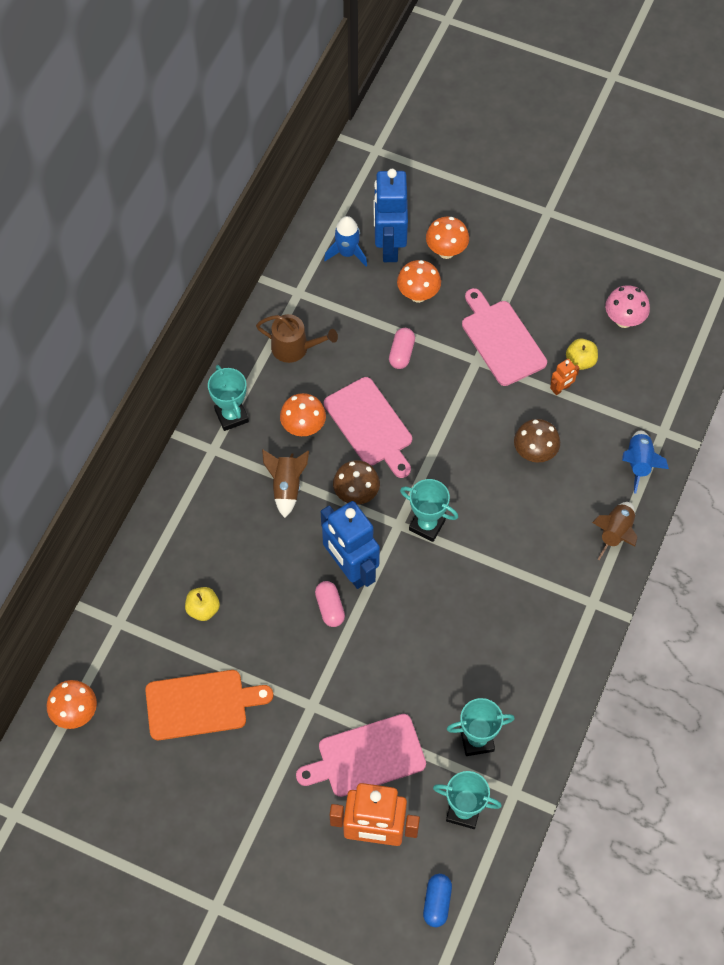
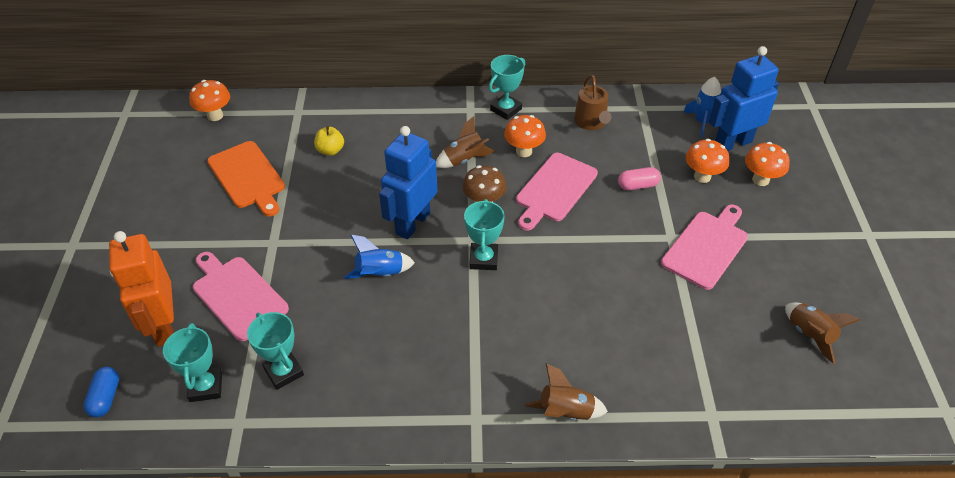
camera: 65 degrees right, 15 degrees down
pink capsule [315,581,345,627] -> none
blue capsule [423,874,452,927] -> blue capsule turned 75 degrees counterclockwise [83,367,119,417]
brown mushroom [514,419,560,463] -> none
orange robot [550,359,580,395] -> none
yellow apple [566,339,598,370] -> none
pink mushroom [605,285,650,328] -> brown rocket [785,303,860,364]
blue rocket [622,431,669,494] -> blue rocket moved to [344,235,415,279]

